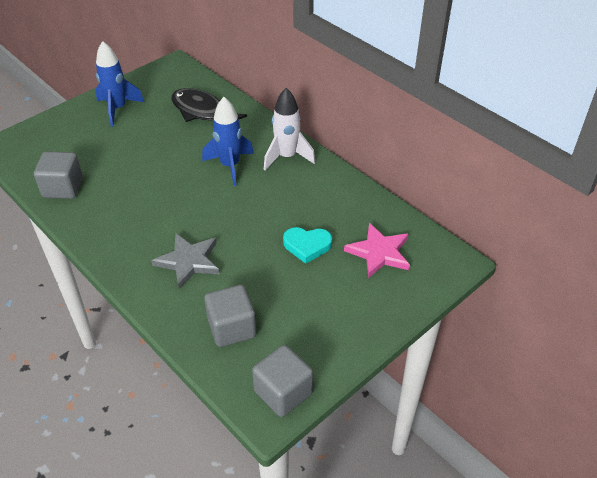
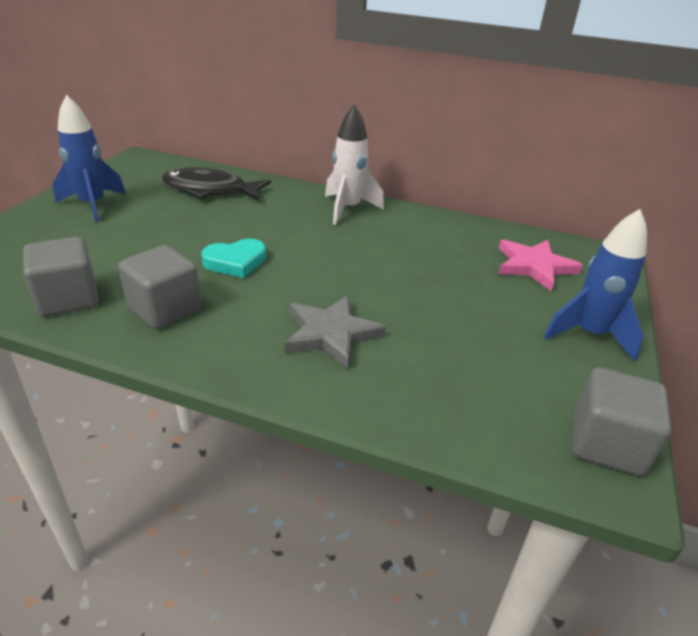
camera: 30 degrees left, 10 degrees down
blue rocket [202,97,254,186] -> blue rocket moved to [544,209,647,362]
grey cube [204,285,256,347] -> grey cube moved to [118,245,202,329]
turquoise heart [283,227,332,264] -> turquoise heart moved to [202,238,266,278]

